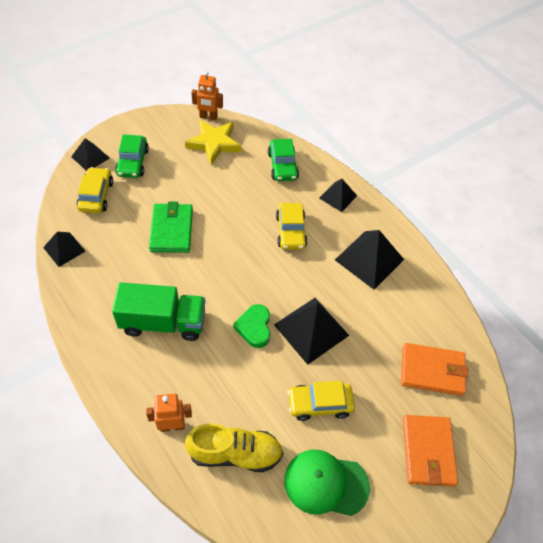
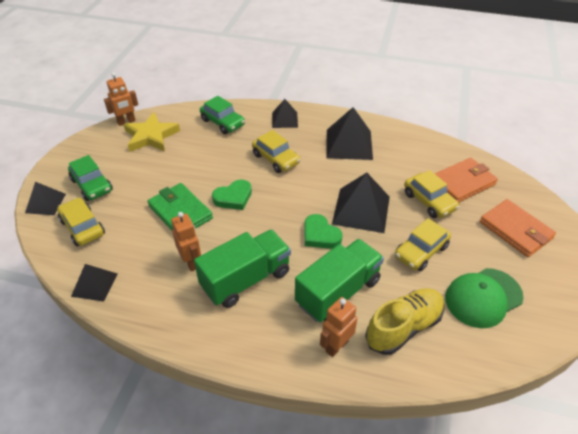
camera: 35 degrees left, 10 degrees down
none -> orange robot [171,212,201,271]
none -> green heart [212,180,252,210]
none -> green truck [295,239,384,322]
none -> yellow car [404,170,460,218]

